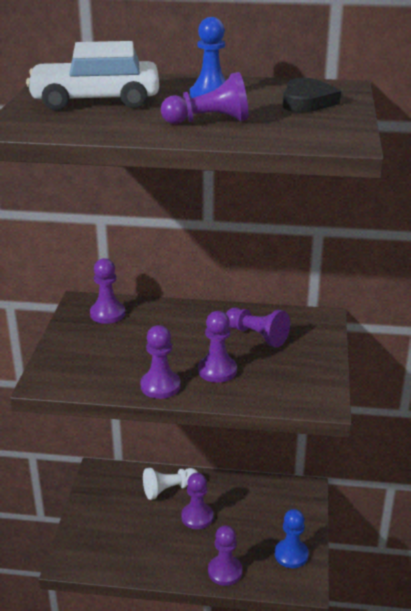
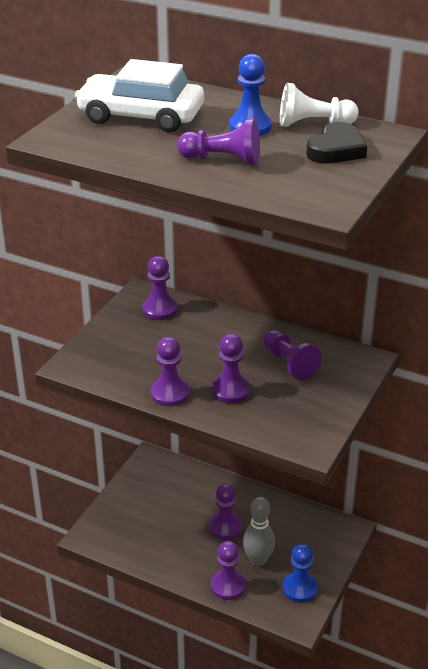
camera: 20 degrees right, 5 degrees up
white pawn [143,468,198,500] -> white pawn moved to [280,83,359,127]
none -> grey bowling pin [243,497,275,566]

